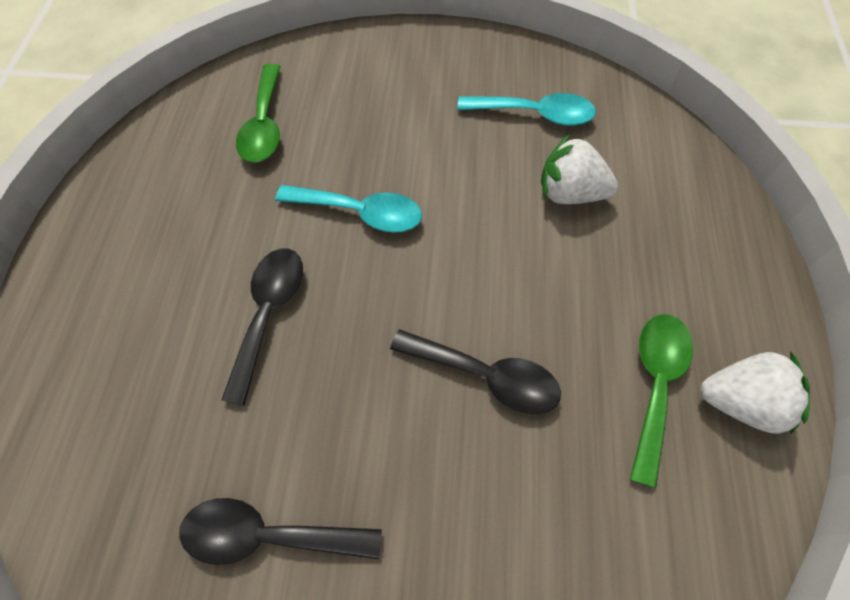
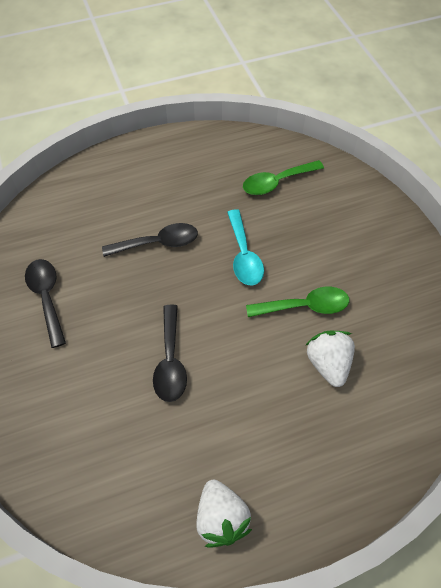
camera: 65 degrees right, 5 degrees down
turquoise spoon [457,93,596,126] -> none
green spoon [630,314,693,488] -> green spoon moved to [246,287,349,317]

